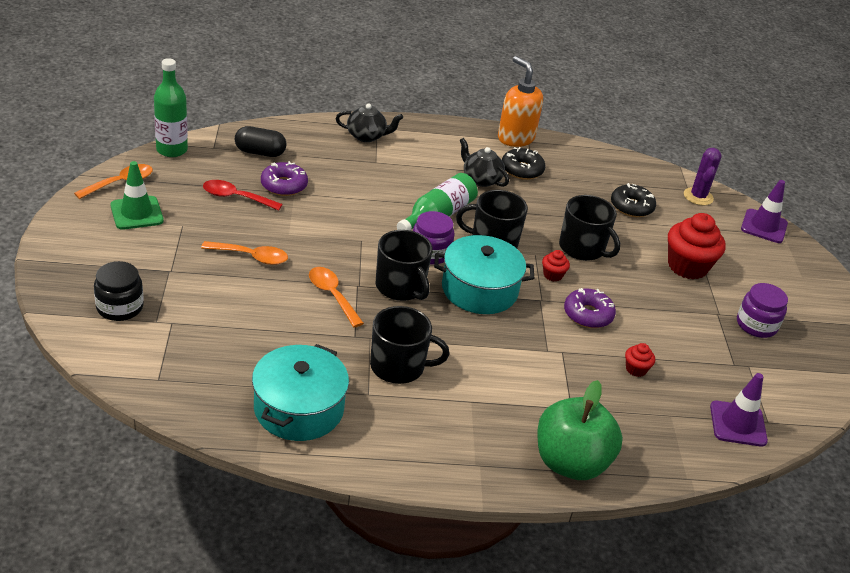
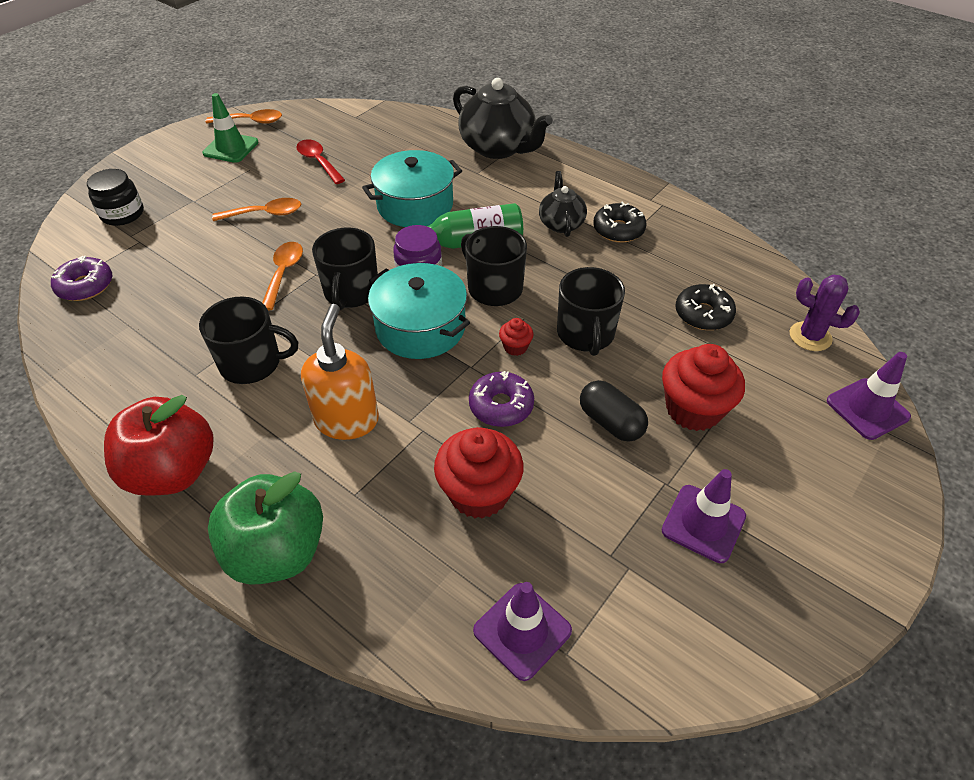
camera: 45 degrees right, 10 degrees up
green bottle [154,58,188,157] -> none
orange spoon [201,241,288,265] -> orange spoon turned 60 degrees counterclockwise [212,198,301,221]
black capsule [235,126,287,157] -> black capsule moved to [580,380,648,442]
turquoise pot [252,344,349,441] -> turquoise pot moved to [362,150,462,227]
purple donut [261,161,308,196] -> purple donut moved to [51,256,112,301]
black teapot [335,103,403,142] -> black teapot [453,78,553,159], size x1.79
black mug [370,306,449,384] -> black mug turned 45 degrees counterclockwise [199,297,298,384]
orange soap dispenser [498,56,543,147] -> orange soap dispenser moved to [301,304,379,440]
red cupcake [625,343,655,377] -> red cupcake [434,427,523,519], size x2.14
purple cactus [684,148,722,205] -> purple cactus turned 75 degrees clockwise [790,275,860,351]
purple jar [737,283,788,338] -> purple traffic cone [662,469,746,563]
none -> red apple [104,395,214,496]

